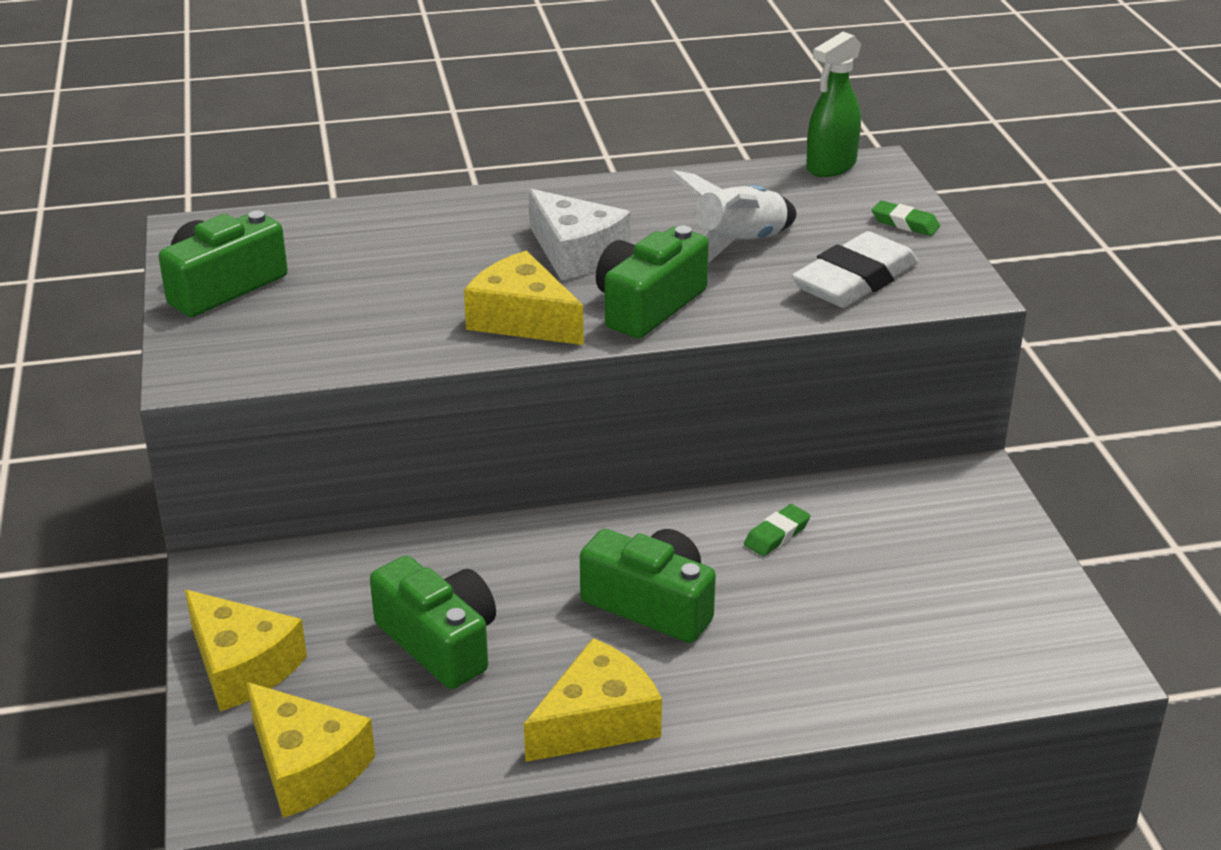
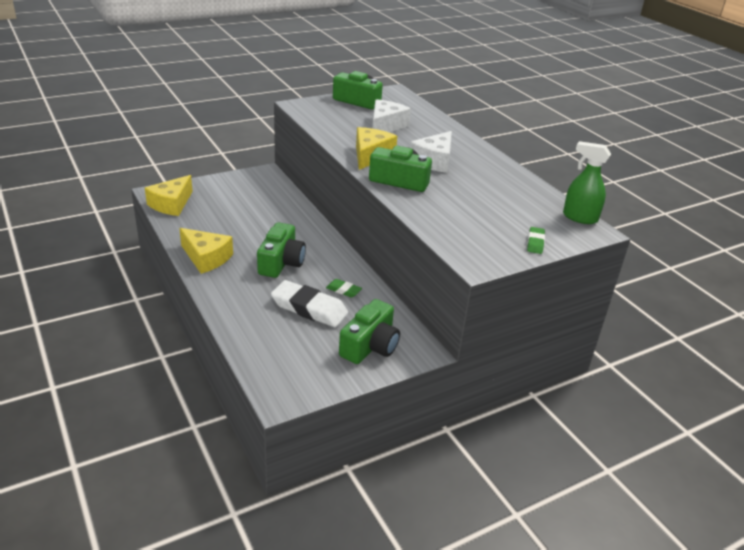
camera: 70 degrees right, 0 degrees up
yellow cheese [185,590,307,711] -> none
green camera [370,556,496,689] -> green camera moved to [339,299,400,364]
white rocket [670,170,797,262] -> none
white eraser [792,231,918,308] -> white eraser moved to [271,280,348,327]
none -> white cheese [372,99,411,132]

